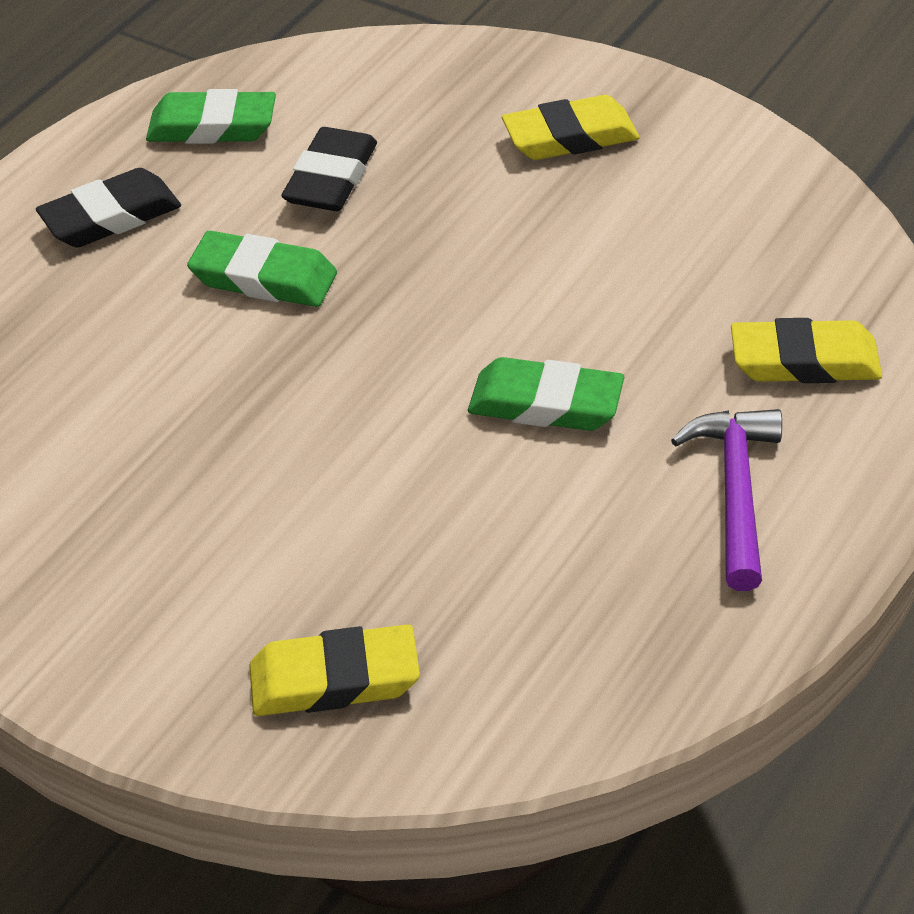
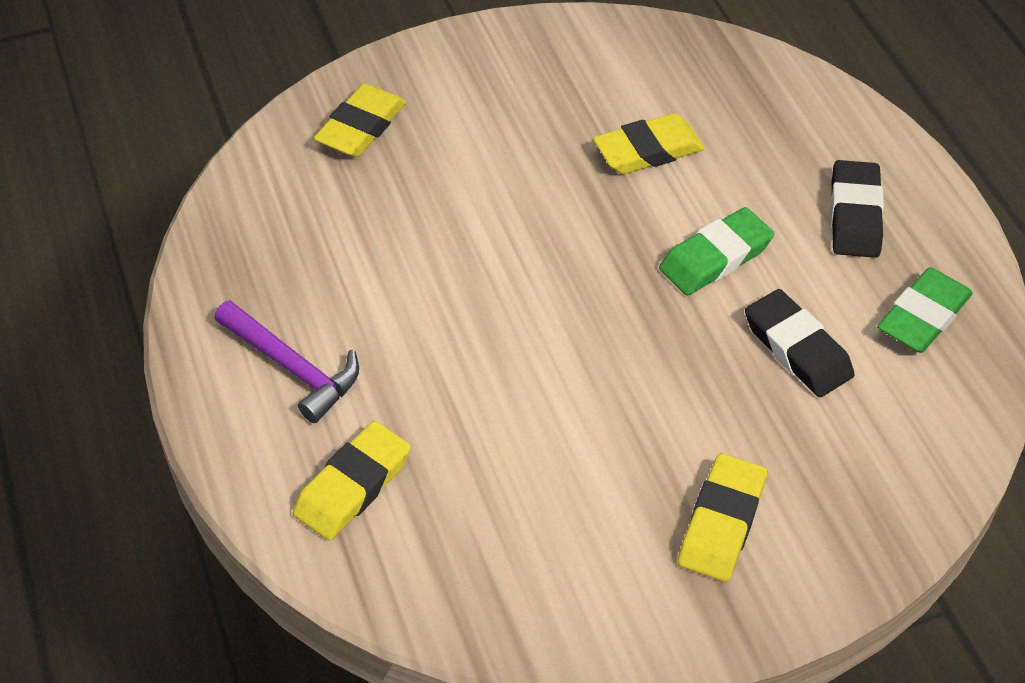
camera: 125 degrees right, 5 degrees up
green eraser [468,357,624,431] -> none
none -> yellow eraser [593,113,705,174]

